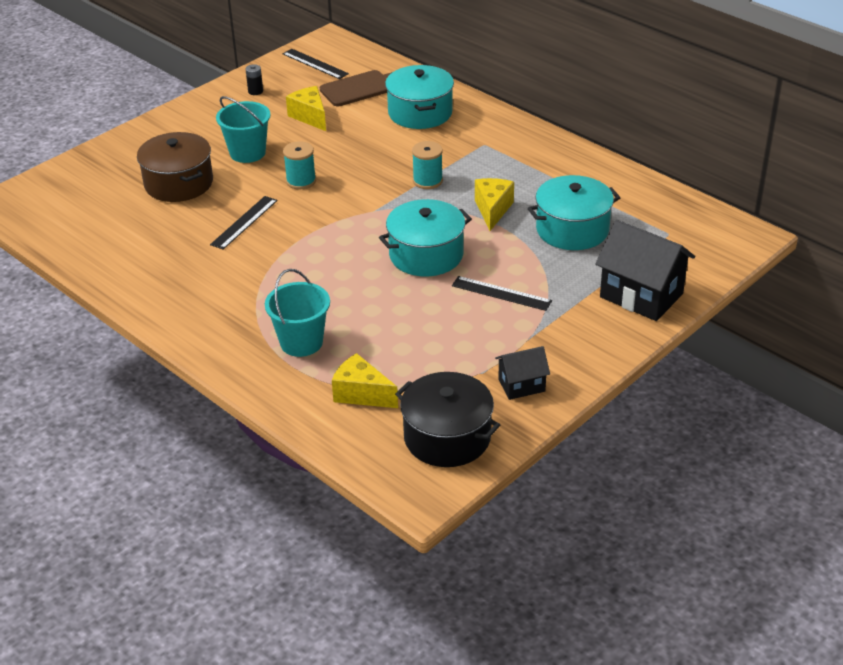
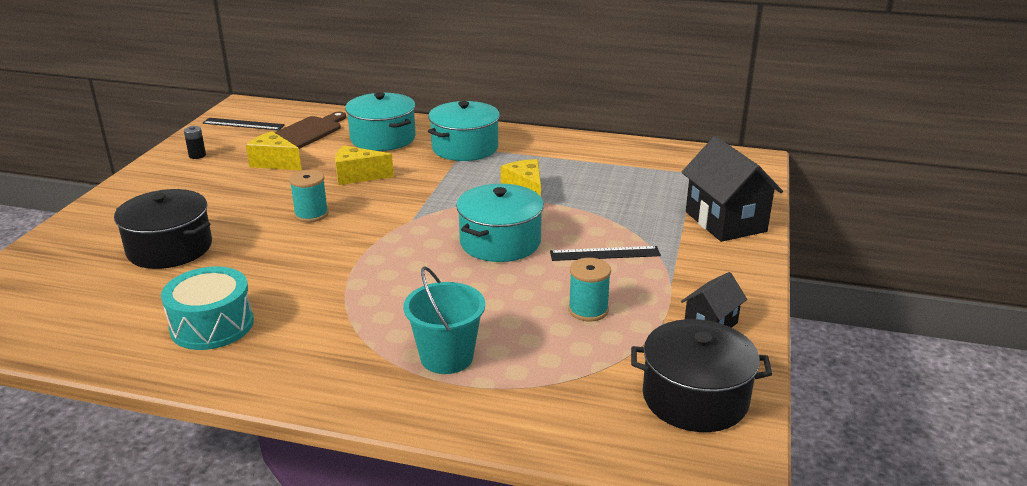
camera: 30 degrees left, 10 degrees down
brown pot [137,132,213,202] -> black pot [114,189,212,269]
black ruler [210,196,278,249] -> none
turquoise bucket [216,96,271,163] -> none
yellow cheese [332,353,398,408] -> yellow cheese moved to [335,145,394,185]
turquoise spool [412,141,443,189] -> turquoise spool moved to [568,258,611,322]
turquoise pot [528,175,620,250] -> turquoise pot moved to [428,101,500,161]
black house [595,220,695,321] -> black house turned 60 degrees clockwise [681,136,783,242]
none -> turquoise drum [161,266,254,350]

